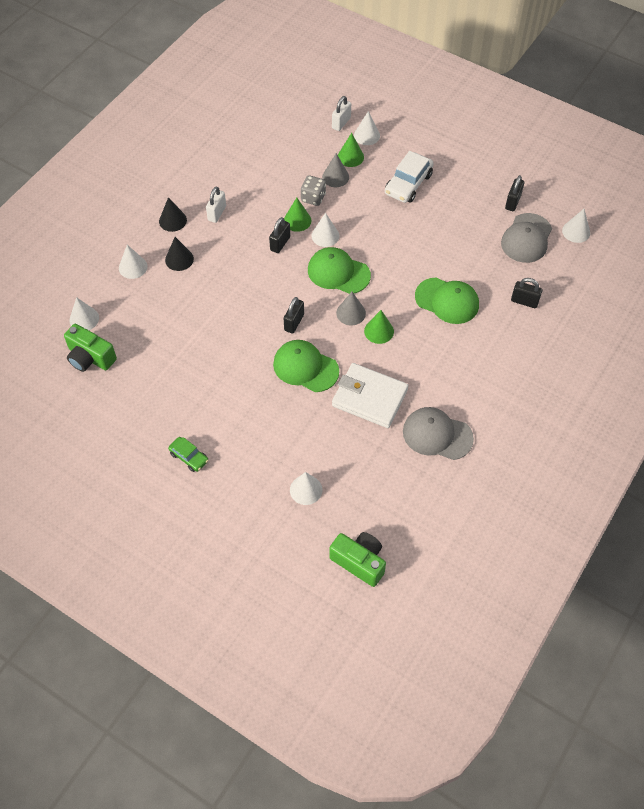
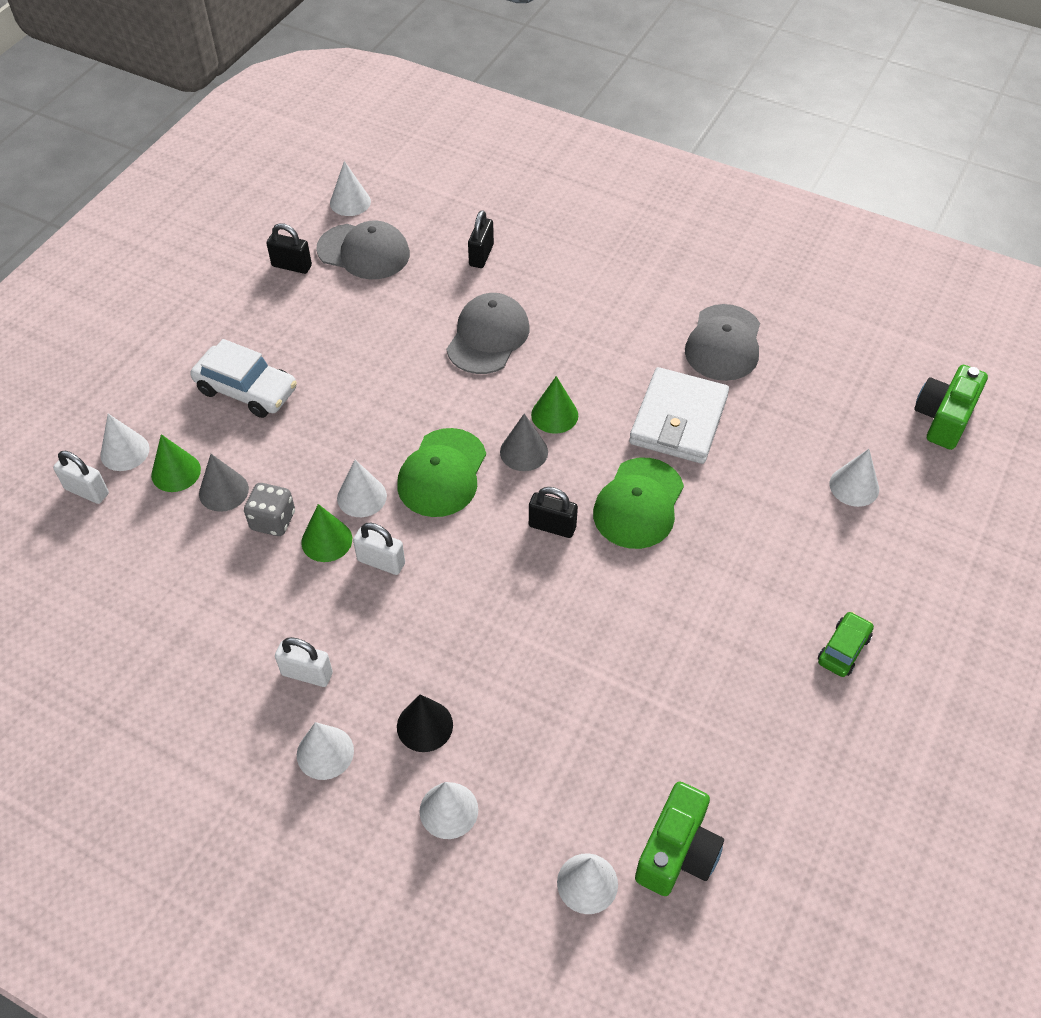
camera: 95 degrees left, 5 degrees down
black cone [159,197,187,232] -> white cone [297,722,354,780]
black padlock [269,217,290,253] -> white padlock [353,523,405,575]
green cap [415,277,479,324] -> grey cap [447,293,529,374]

